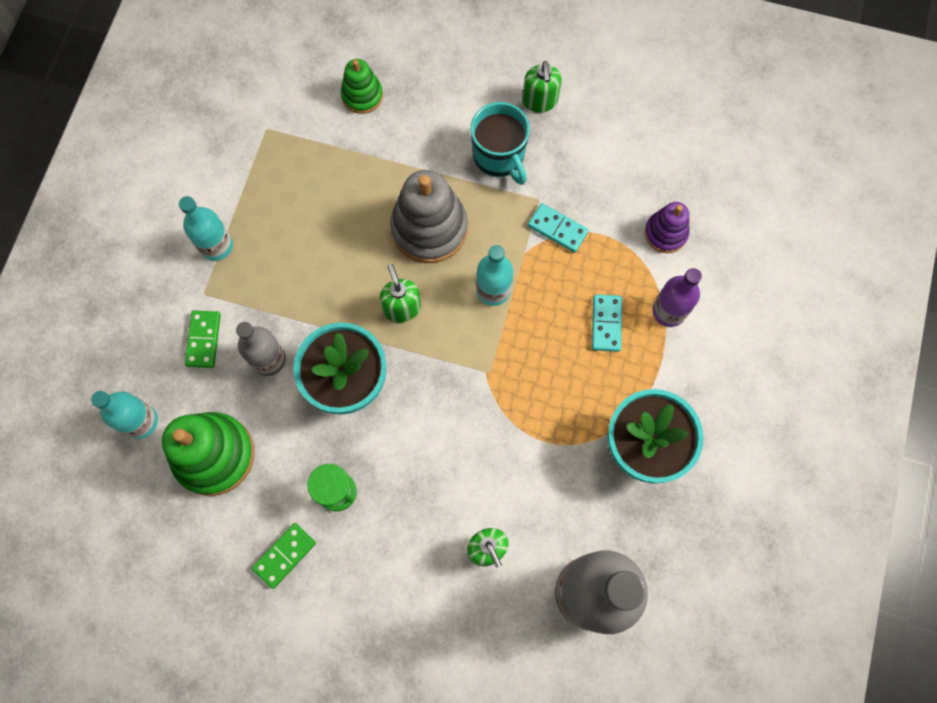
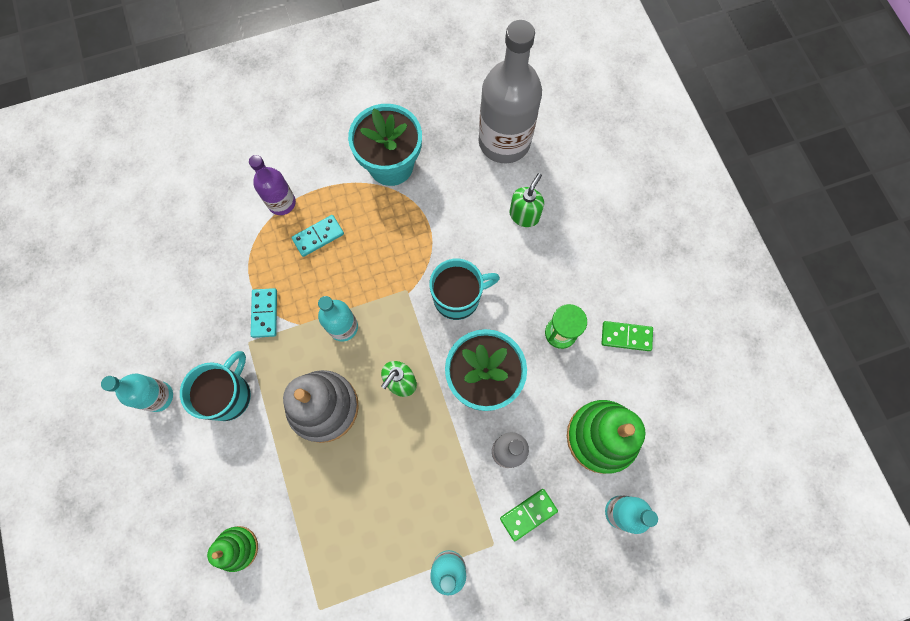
camera: 125 degrees left, 0 degrees up
green soap dispenser [522,61,562,113] -> turquoise bottle [101,374,173,412]
purple stacking toy [644,202,689,253] -> none
none -> turquoise mug [429,258,500,320]

